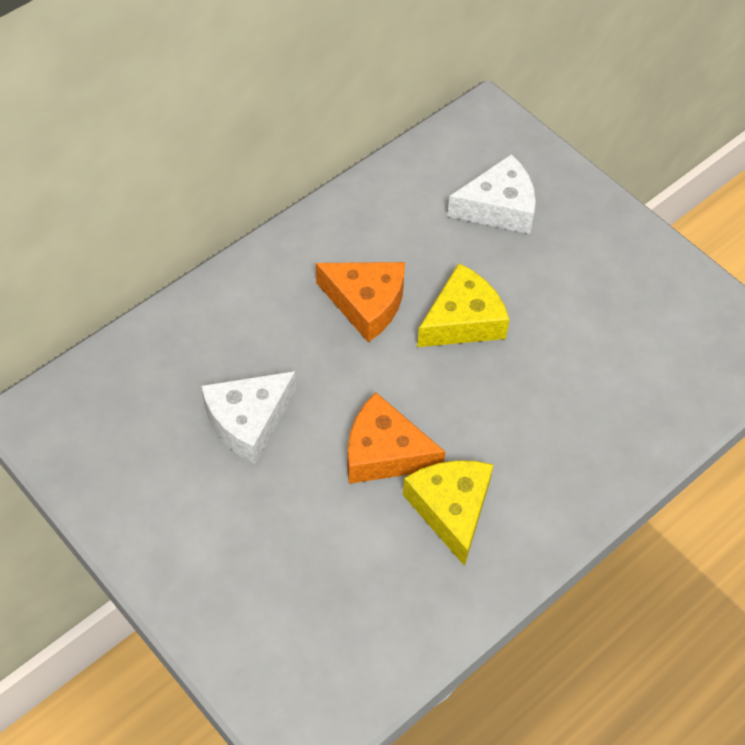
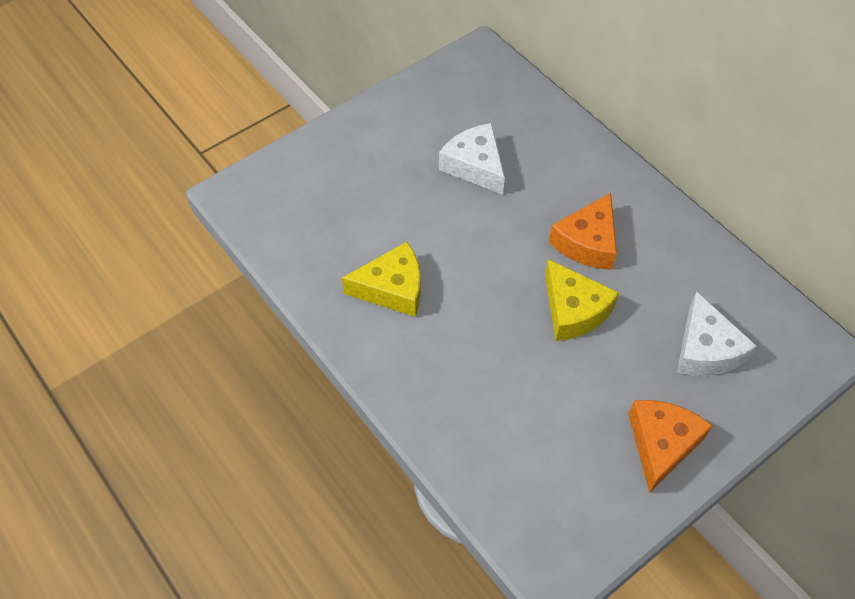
camera: 95 degrees right, 0 degrees up
orange cheese [348,393,445,484] -> orange cheese moved to [628,400,713,493]

